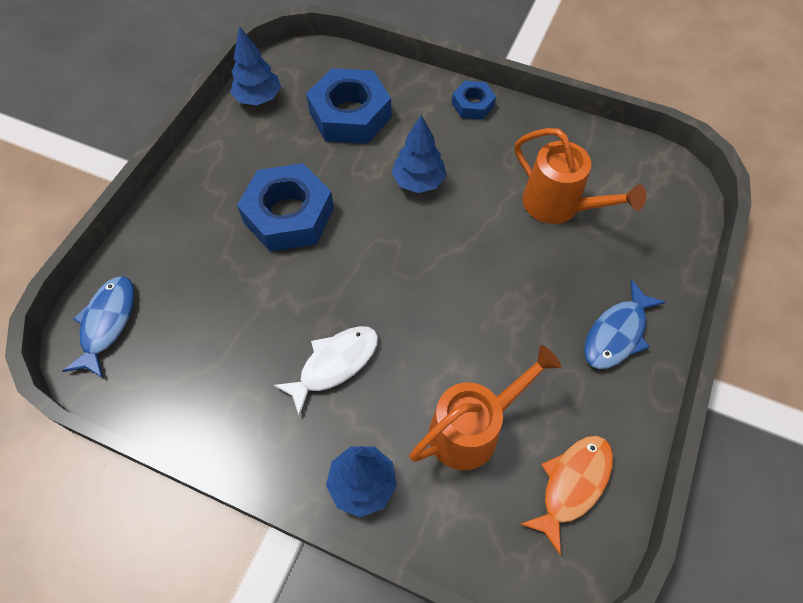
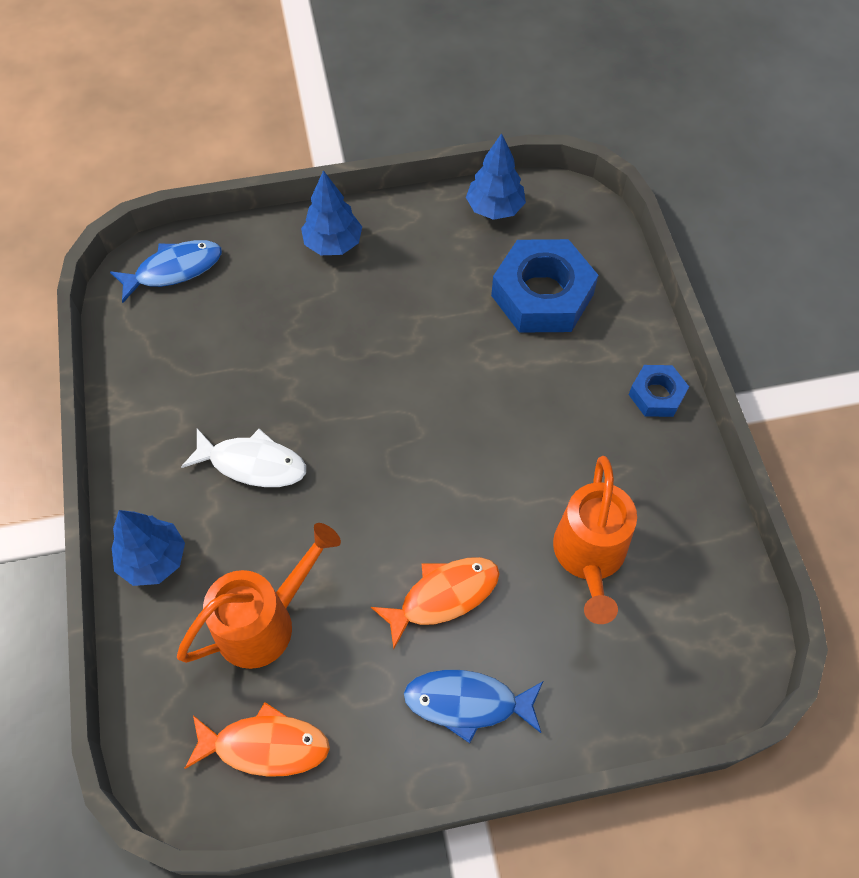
camera: 55 degrees right, 0 degrees up
blue nut [237,163,334,252] -> none
blue tree [392,115,446,193] -> blue tree moved to [301,170,362,255]
orange watering can [409,345,561,471] -> orange watering can turned 60 degrees counterclockwise [177,523,341,669]
none -> orange fish [371,557,500,649]

